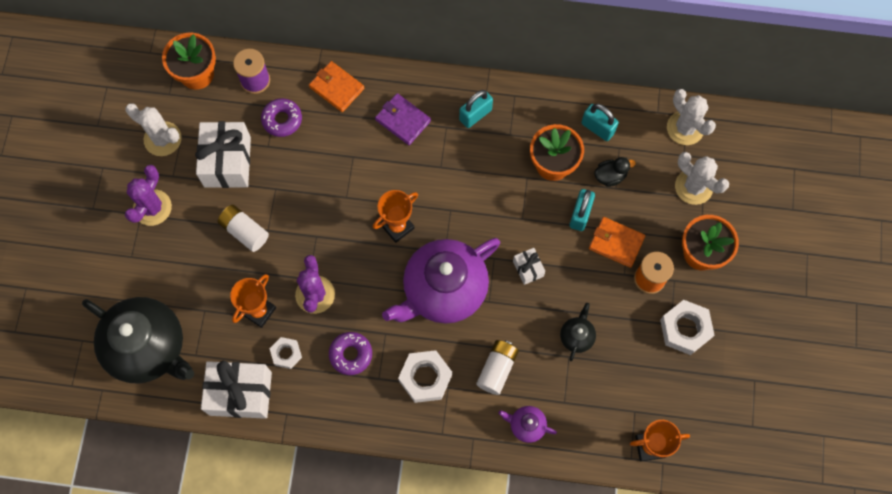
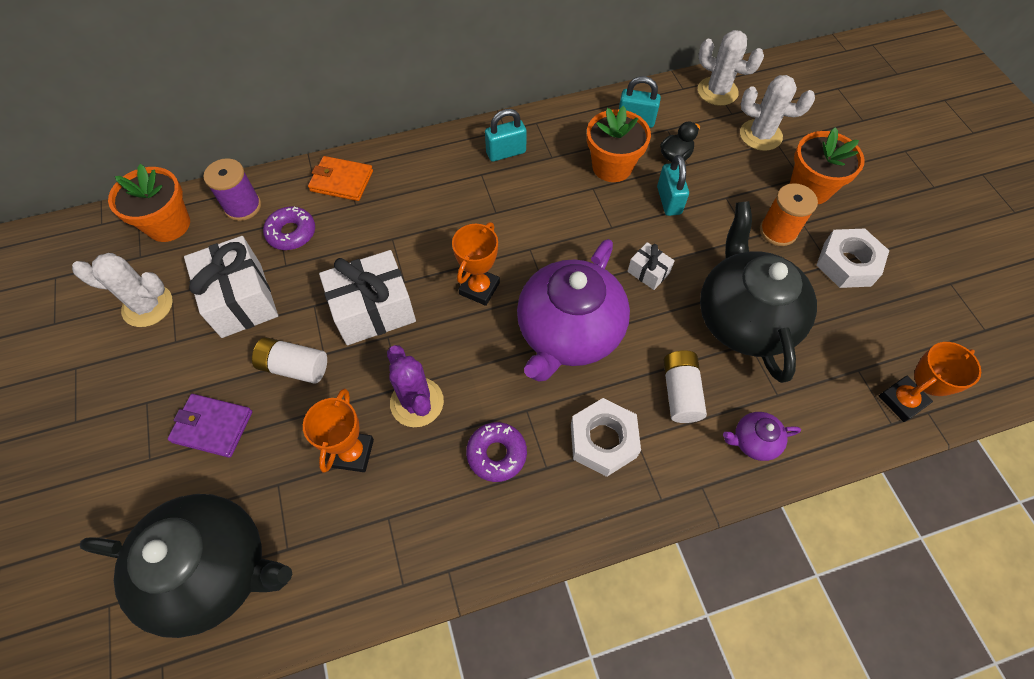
camera: 25 degrees left, 10 degrees down
purple cactus [125,165,172,226] -> none
white gift [201,361,272,419] -> white gift moved to [319,250,416,345]
white nut [270,337,302,369] -> none
purple wallet [375,93,431,145] -> purple wallet moved to [168,394,252,458]
turquoise padlock [459,90,493,128] -> turquoise padlock turned 45 degrees clockwise [485,109,527,162]
black teapot [560,303,596,361] -> black teapot [700,201,817,383], size x2.39
orange wallet [589,217,645,268] -> none

